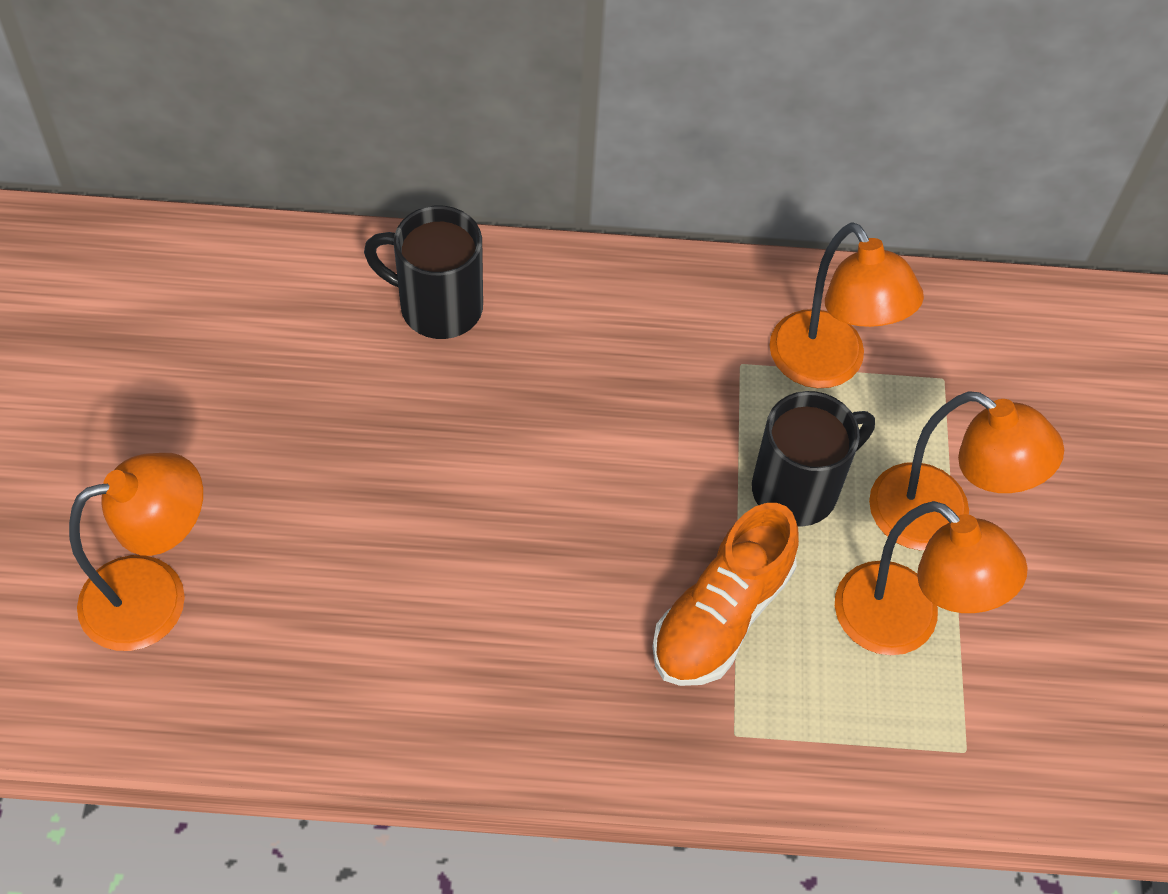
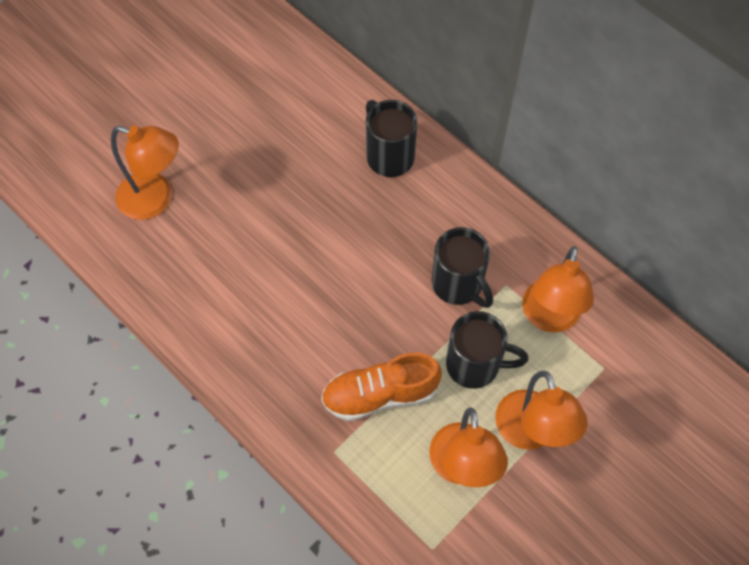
camera: 45 degrees right, 5 degrees up
none -> black mug [432,227,493,308]

